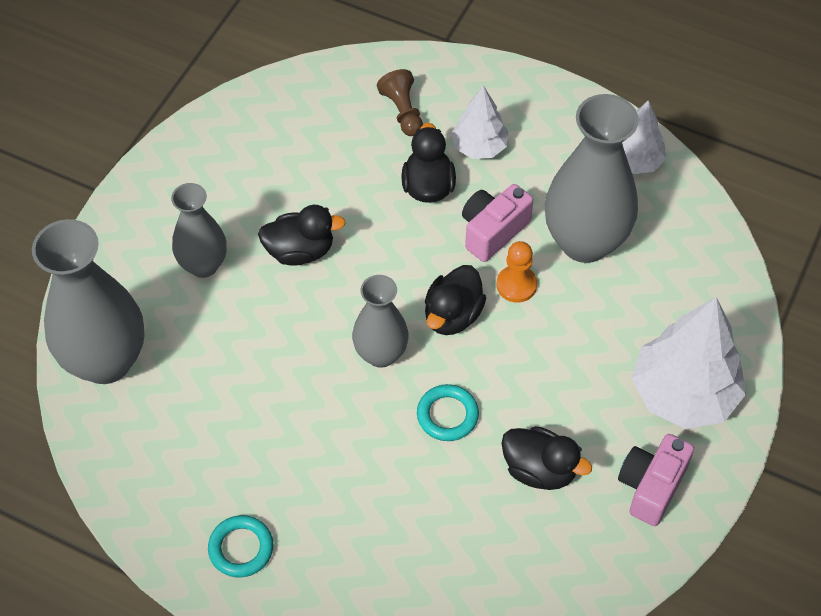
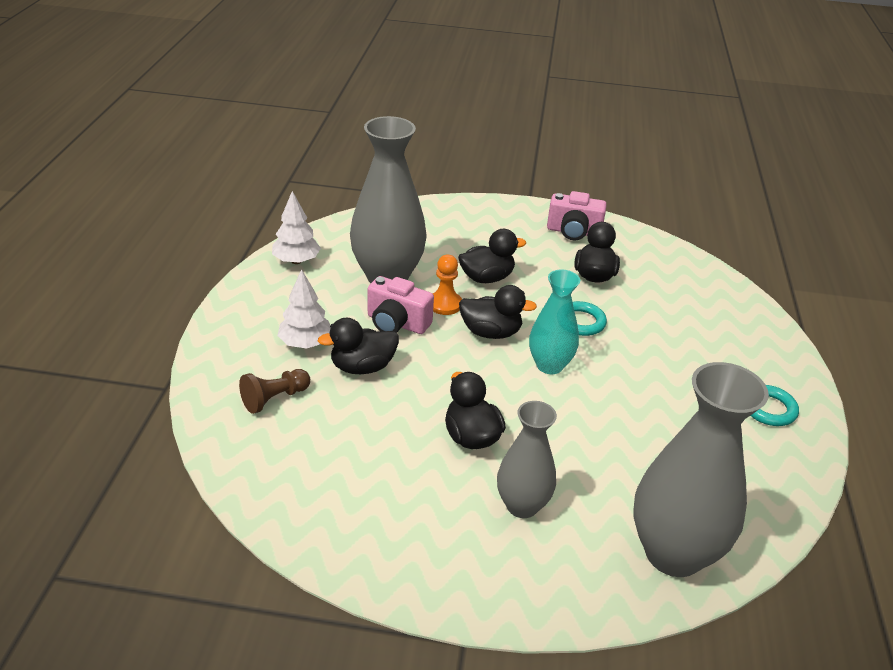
camera: 110 degrees left, 20 degrees down
grey vase [352,275,409,368] -> turquoise vase [529,270,580,374]
white tree [632,297,746,429] -> none
none -> black duck [458,229,526,283]

